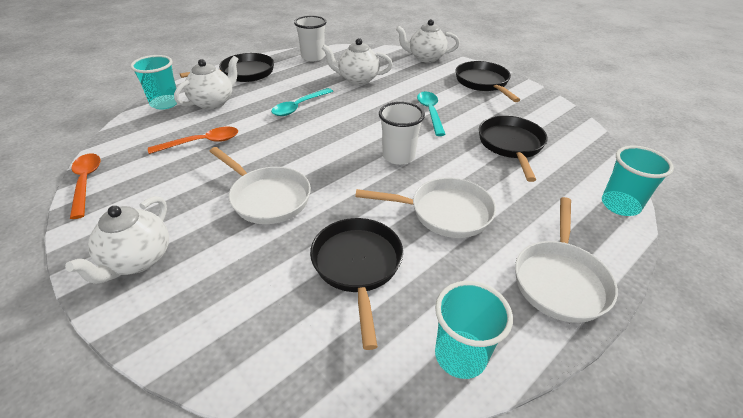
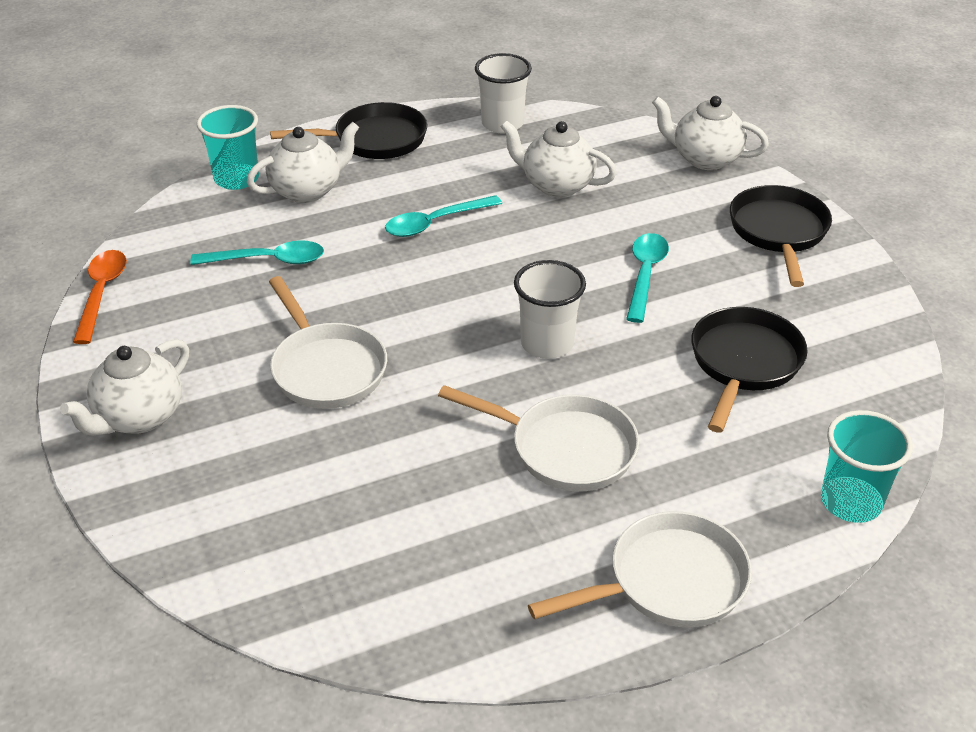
camera: 20 degrees right, 0 degrees up
orange spoon [148,127,238,154] -> turquoise spoon [190,240,324,265]
black pan [310,218,403,350] -> none
turquoise cup [435,281,513,379] -> none
white pan [515,197,618,323] -> white pan turned 150 degrees counterclockwise [528,511,752,627]

